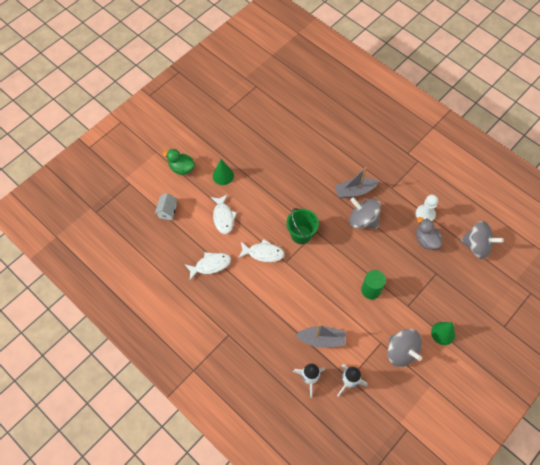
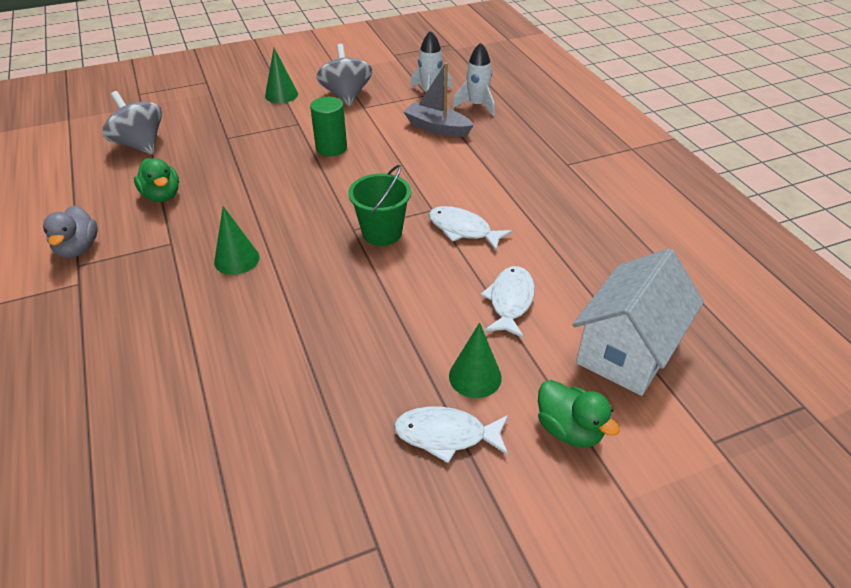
camera: 155 degrees left, 20 degrees down
white house [155,193,177,220] -> white house [573,248,704,396], size x2.15
white fish [184,252,231,280] -> white fish moved to [394,407,508,463]
grey boat [335,167,379,198] -> green cone [214,206,259,275]
grey spinning top [349,198,381,228] -> none
white pawn [416,194,438,221] -> green duck [134,158,179,202]
grey duck [416,217,442,250] -> grey duck moved to [43,205,98,258]

